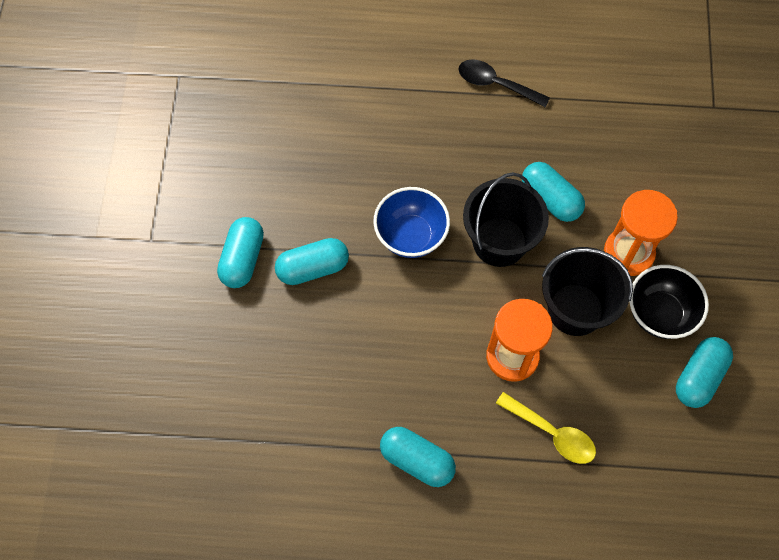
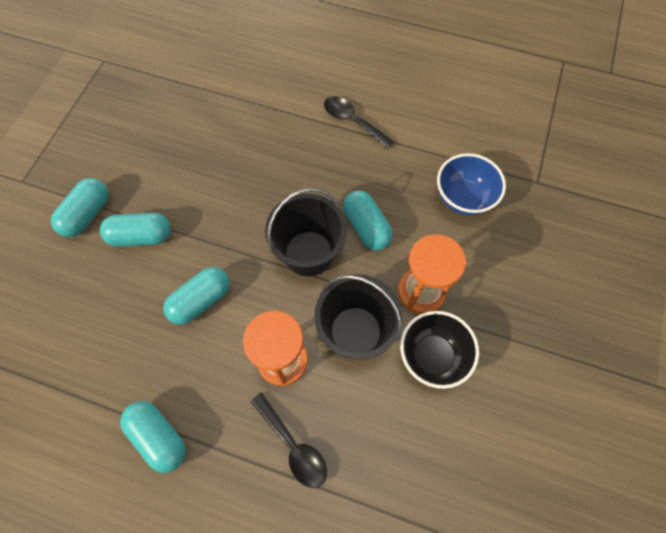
camera: 15 degrees right, 0 degrees up
blue bowl [373,187,450,258] -> blue bowl moved to [437,153,506,216]
yellow spoon [496,392,596,464] -> black spoon [251,393,327,488]
turquoise capsule [676,337,733,408] -> turquoise capsule moved to [163,267,230,325]

